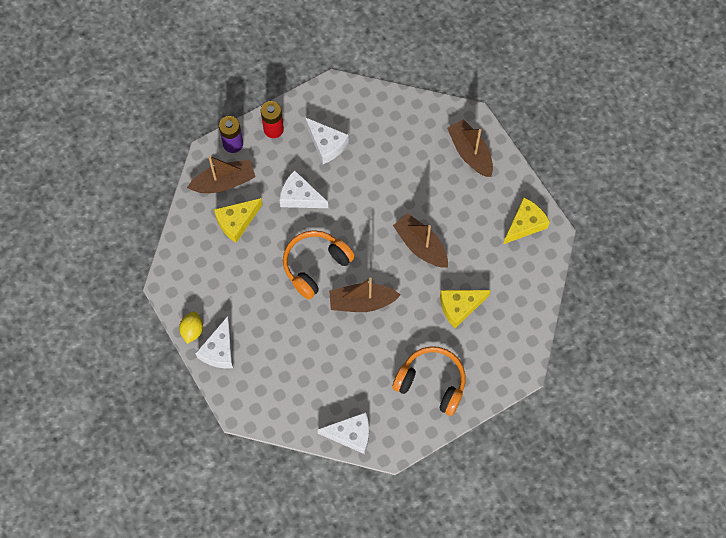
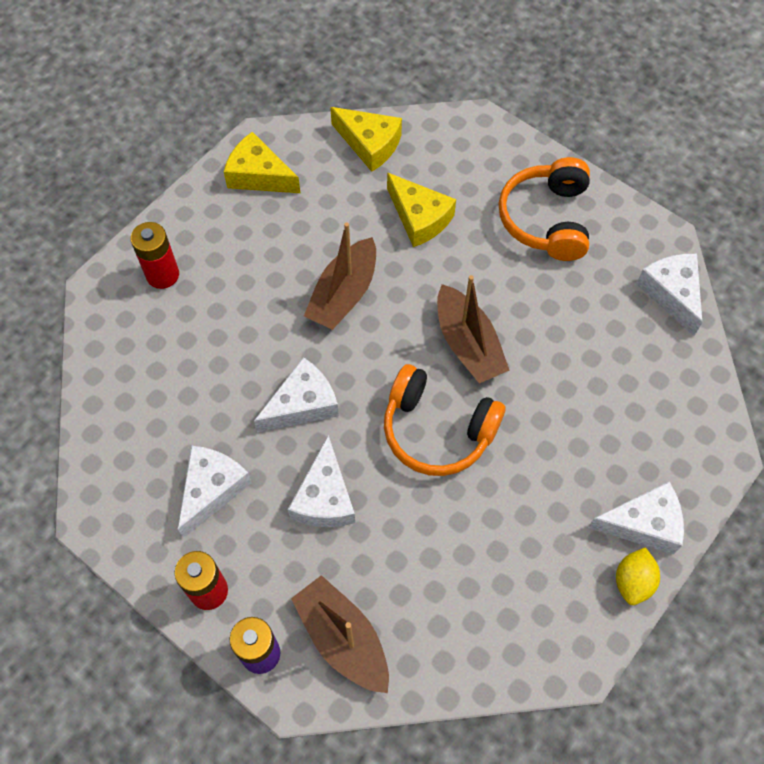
camera: 110 degrees left, 5 degrees down
yellow lemon [179,312,203,344] -> yellow lemon turned 60 degrees counterclockwise [616,547,660,605]
yellow cheese [214,198,262,243] -> yellow cheese moved to [330,107,402,172]
brown boat [447,119,493,177] -> red battery [131,222,179,289]
none -> white cheese [254,357,339,433]

